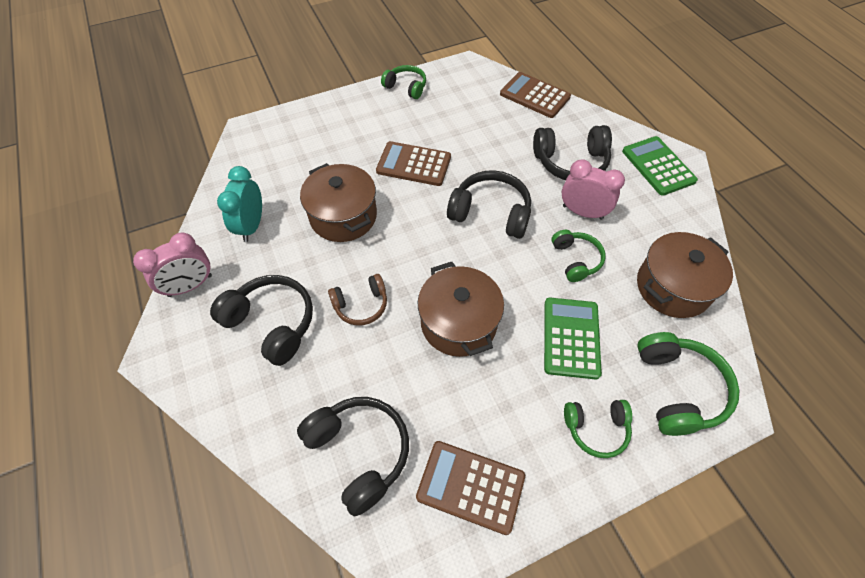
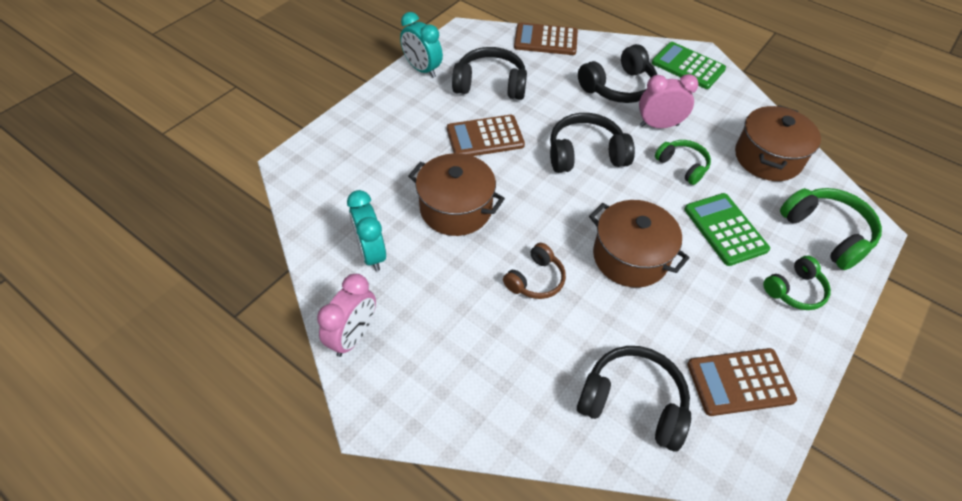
camera: 30 degrees left, 5 degrees down
black headphones [210,275,313,366] -> black headphones moved to [452,47,527,100]
green headphones [381,65,426,99] -> turquoise clock [400,12,443,78]

